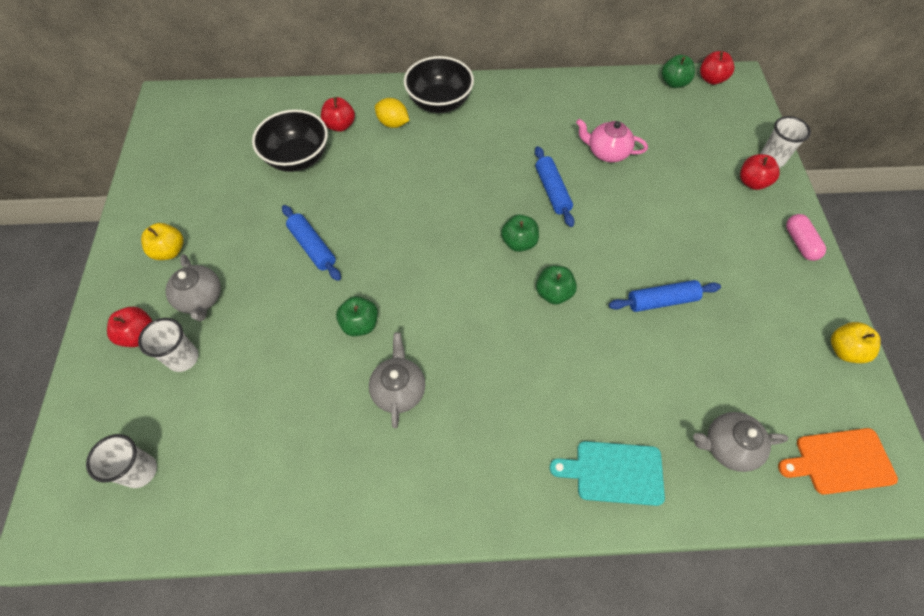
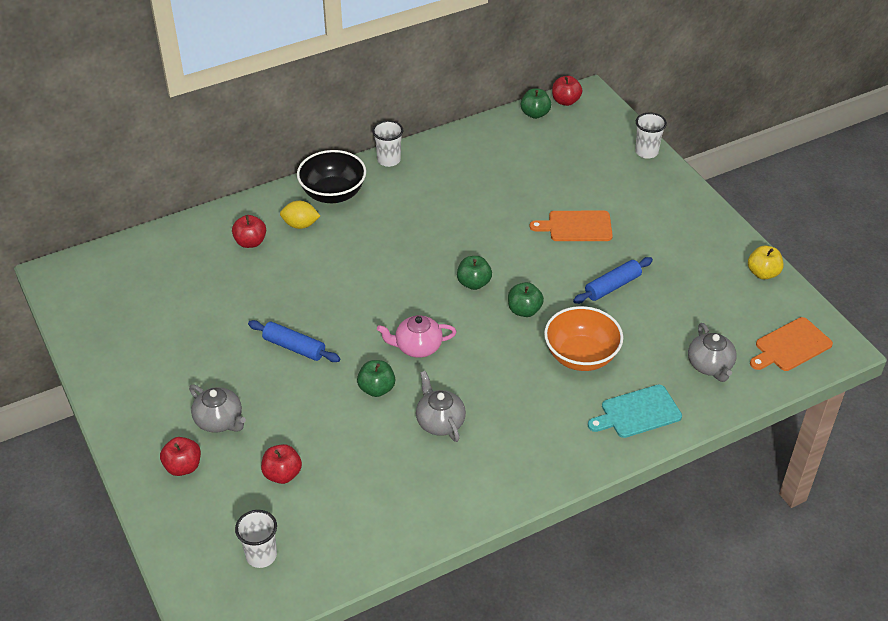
camera: 25 degrees left, 15 degrees down
white cup [138,318,198,372] -> white cup moved to [372,120,403,167]
yellow apple [141,223,183,260] -> none
black bowl [252,110,328,172] -> none
blue rolling pin [535,146,575,227] -> none
pink teapot [576,119,648,162] -> pink teapot moved to [377,315,456,358]
grey teapot [693,412,788,472] -> grey teapot turned 75 degrees counterclockwise [688,323,737,382]
red apple [740,154,780,190] -> red apple moved to [261,444,302,484]
pink capsule [786,214,826,261] -> none
none -> orange cutting board [529,211,613,241]
none -> orange bowl [544,306,623,371]

